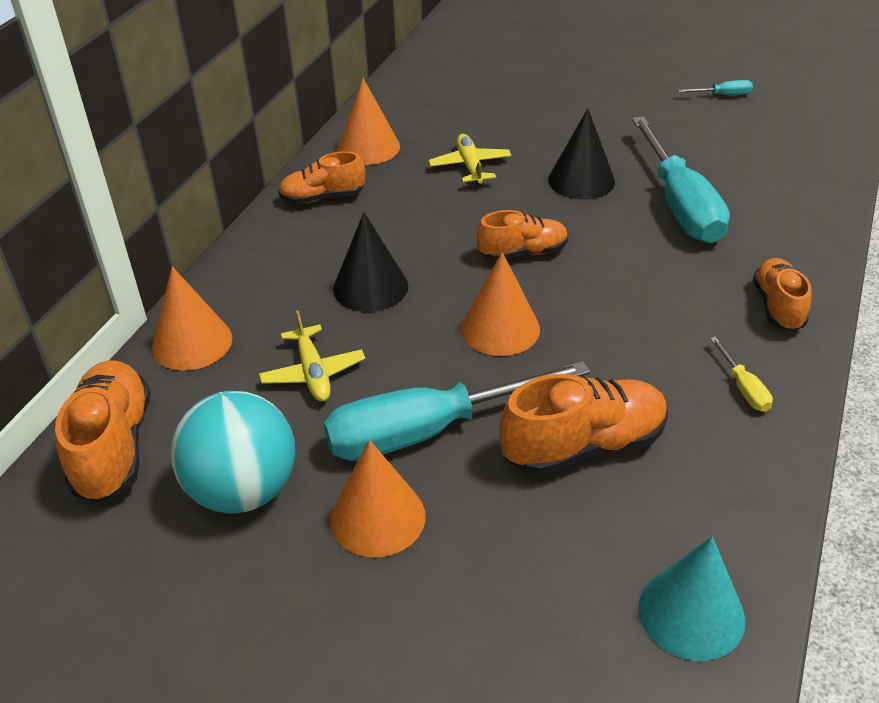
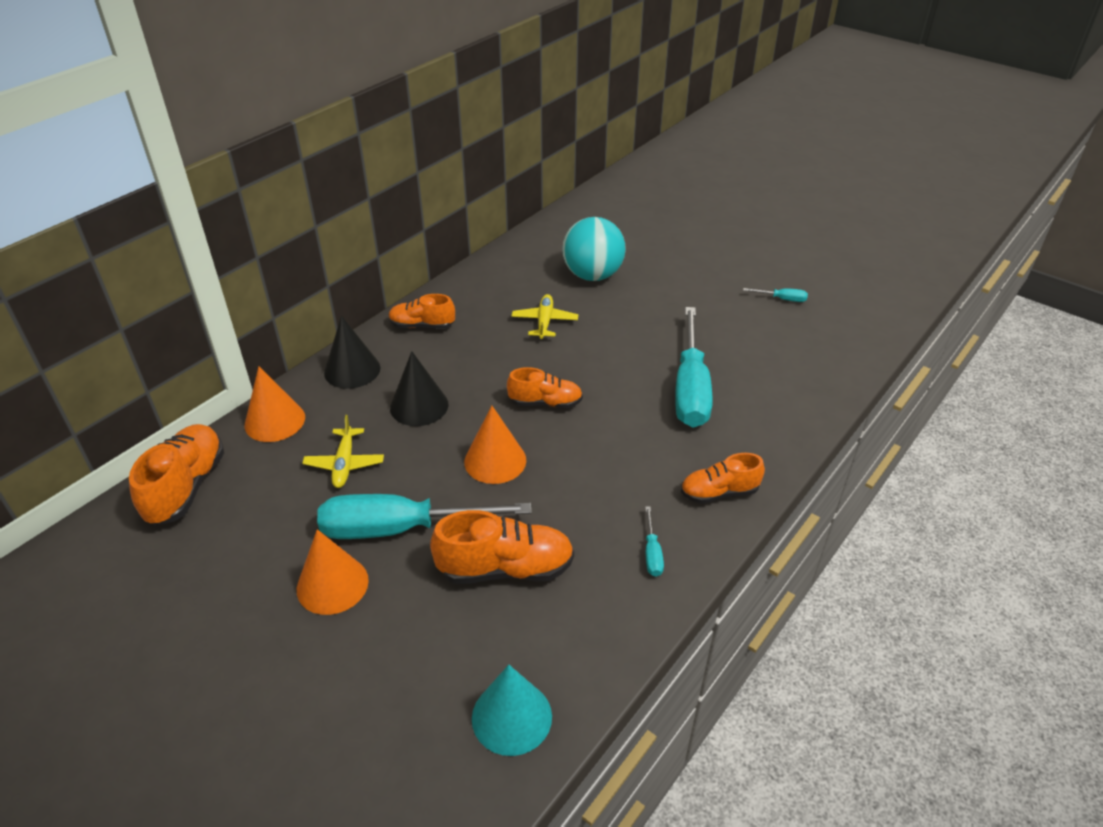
camera: 15 degrees right, 0 degrees up
turquoise ball [171,391,295,514] -> turquoise ball moved to [562,217,626,281]
orange cone [337,78,400,165] -> none
black cone [548,108,615,200] -> black cone moved to [324,316,380,389]
yellow screwdriver [710,337,773,412] -> turquoise screwdriver [645,506,664,577]
orange shoe [753,258,812,332] -> orange shoe turned 120 degrees counterclockwise [681,453,765,504]

